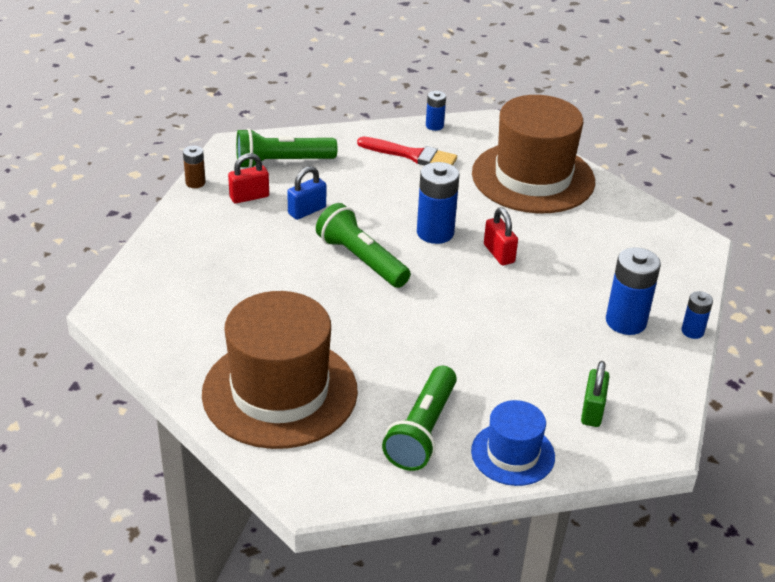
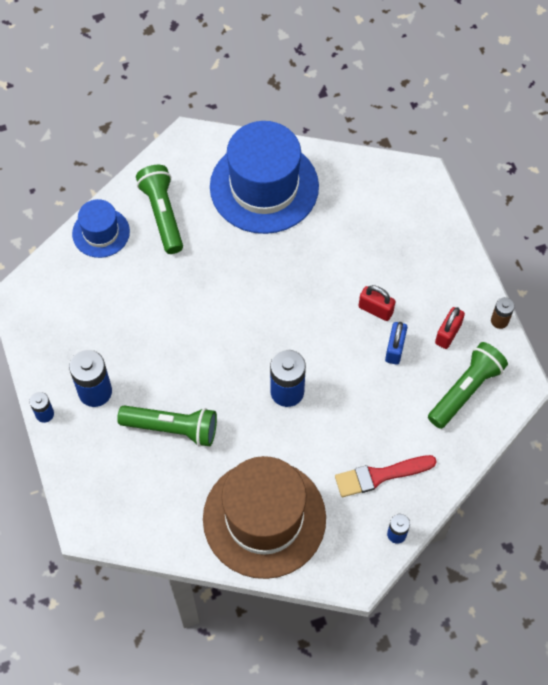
camera: 145 degrees right, 25 degrees up
brown hat [202,291,358,449] -> blue hat [210,121,319,234]
green flashlight [316,203,411,288] -> green flashlight moved to [117,405,217,447]
red padlock [484,208,518,265] -> red padlock moved to [359,285,396,321]
green padlock [581,361,610,427] -> none

